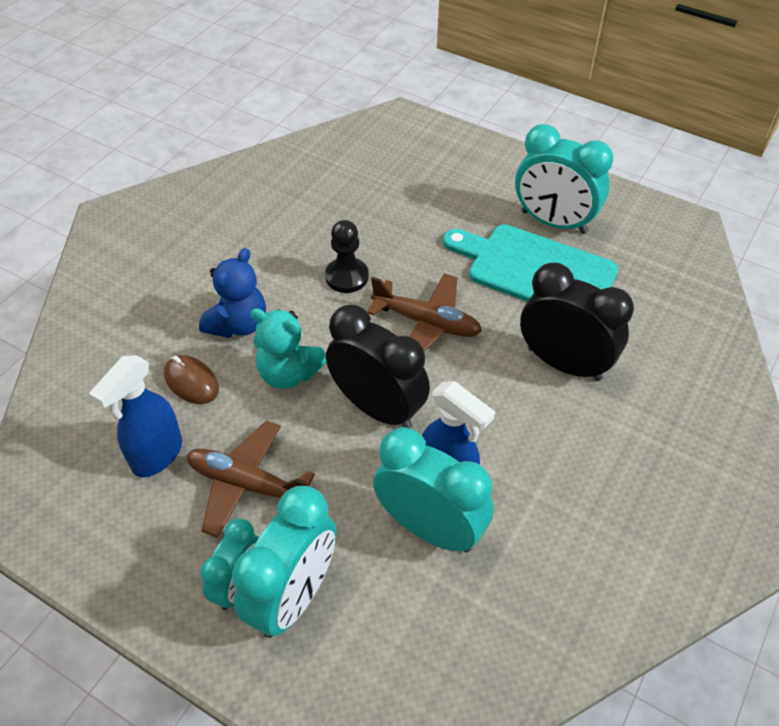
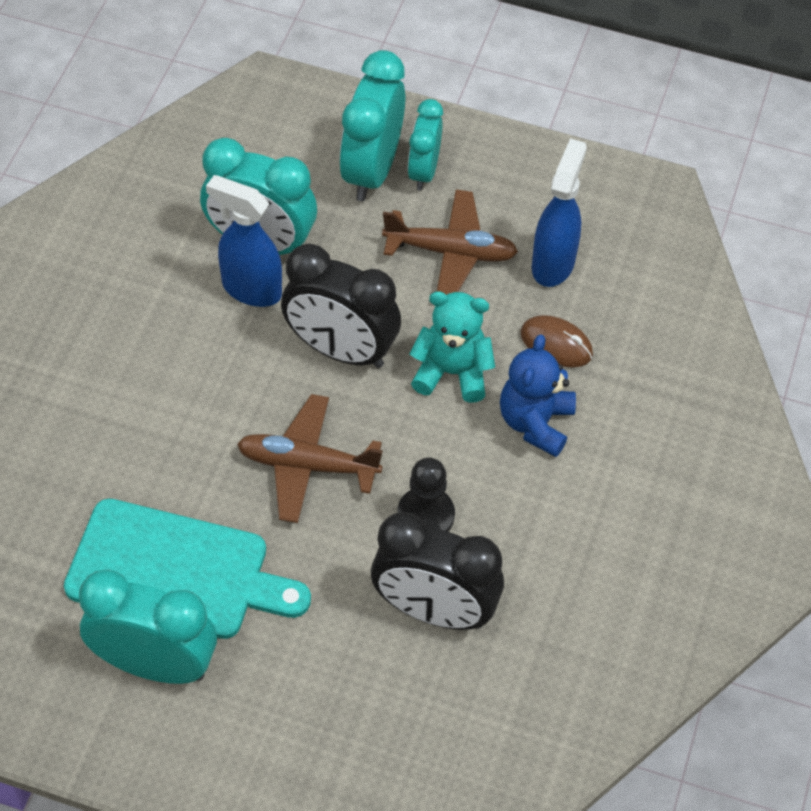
camera: 165 degrees right, 5 degrees up
black clock [520,262,634,381] -> black clock moved to [371,512,504,630]

